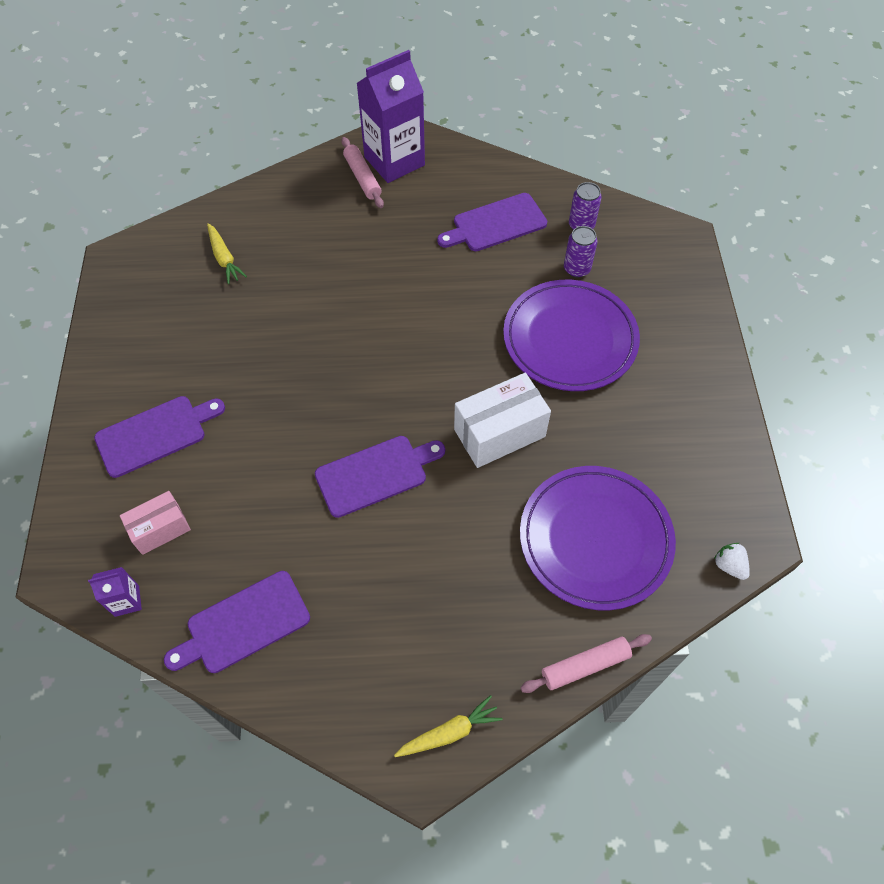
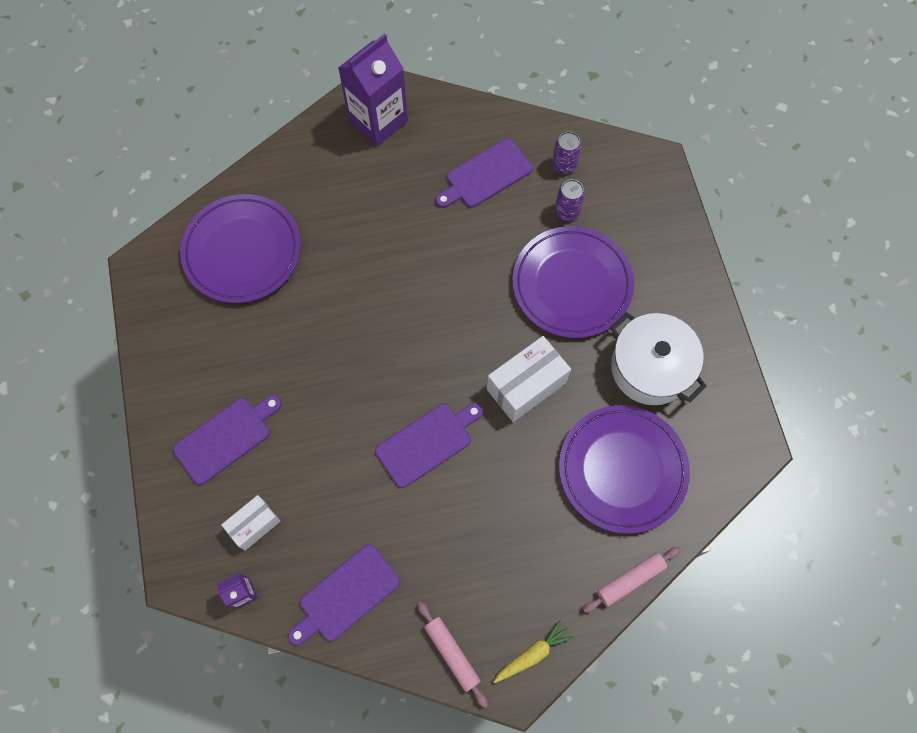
camera: 10 degrees left, 10 degrees up
pink box [120,491,191,555] -> white box [221,495,280,550]
yellow carrot [207,223,247,284] -> purple plate [180,194,301,303]
pink rolling pin [342,137,384,208] -> pink rolling pin moved to [418,602,488,708]
white strawberry [714,543,750,580] -> none
none -> white pot [610,312,707,405]

